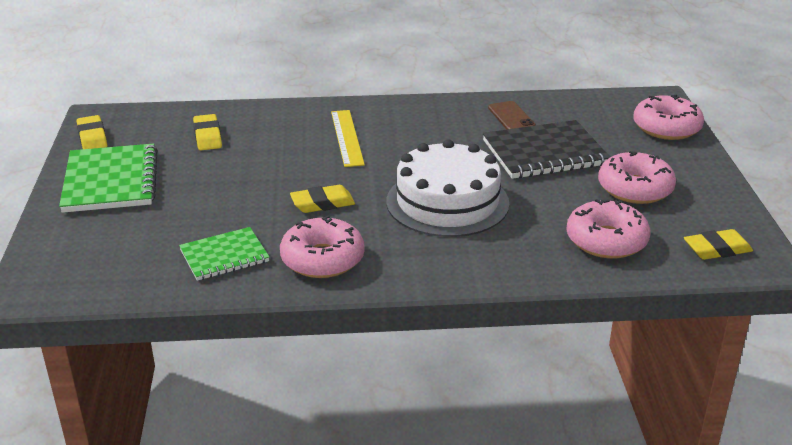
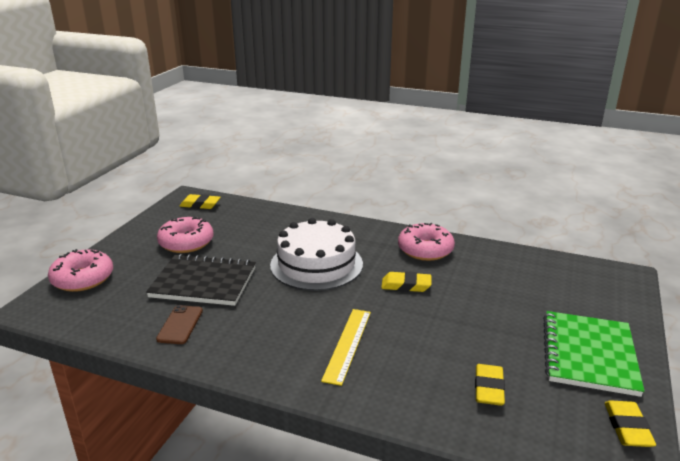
camera: 155 degrees left, 5 degrees down
green notebook [179,227,269,281] -> none
pink donut [566,199,650,259] -> none

